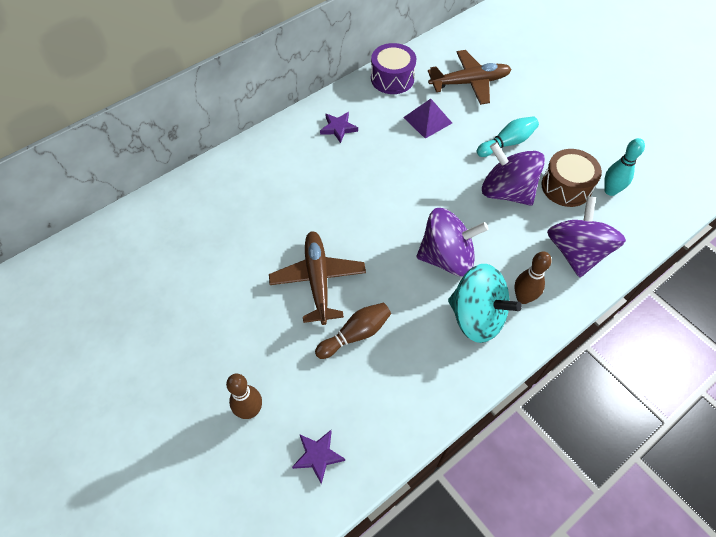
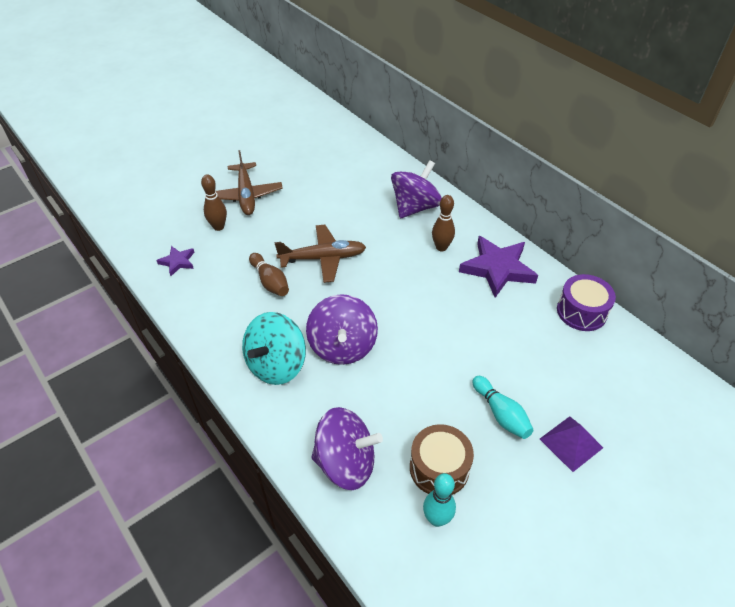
camera: 90 degrees right, 10 degrees down
purple star [320,112,358,143] -> purple star [459,236,538,298], size x1.99
purple pyramid [403,99,452,139] -> purple pyramid moved to [540,416,603,472]
brown plane [428,50,511,105] -> brown plane moved to [216,150,283,215]
purple spinning top [482,142,545,206] -> purple spinning top moved to [391,160,442,218]
brown bowling pin [514,252,552,304] -> brown bowling pin moved to [432,195,455,251]

